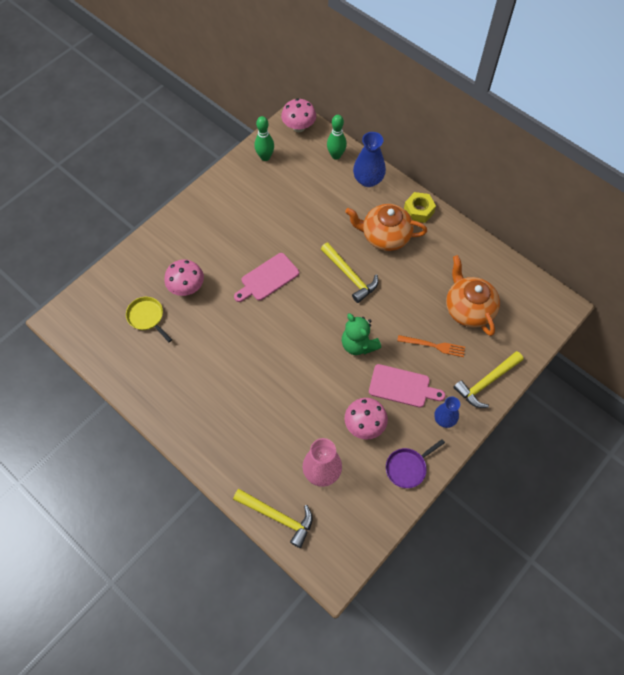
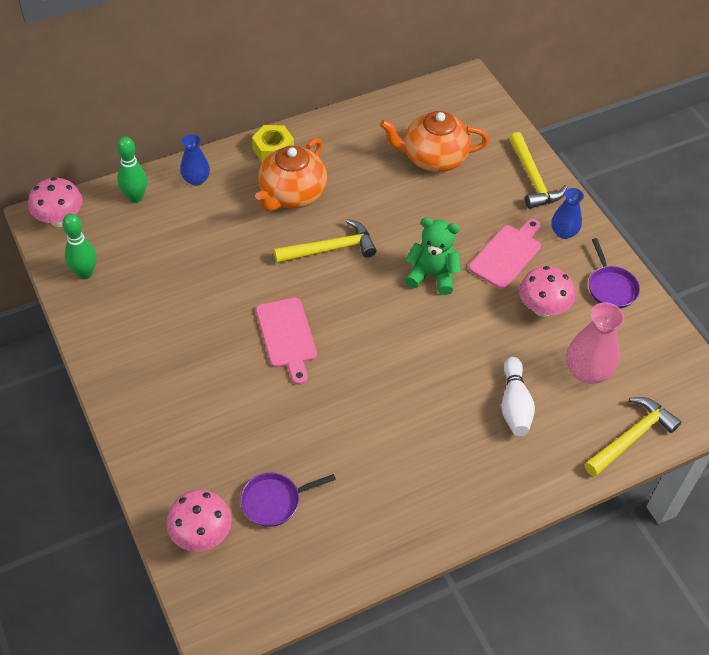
camera: 70 degrees left, 10 degrees down
yellow pan [126,297,172,342] -> purple pan [240,473,336,527]
pink mushroom [164,259,204,296] -> pink mushroom moved to [166,490,232,552]
green teddy bear [342,313,381,355] -> green teddy bear turned 150 degrees counterclockwise [405,217,461,295]
blue vase [353,132,386,187] -> blue vase [180,134,210,186], size x0.64
orange fork [397,335,465,357] -> none
none -> white bowling pin [502,357,535,436]

